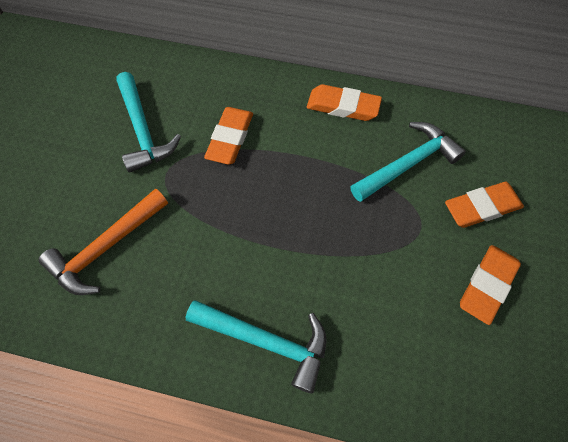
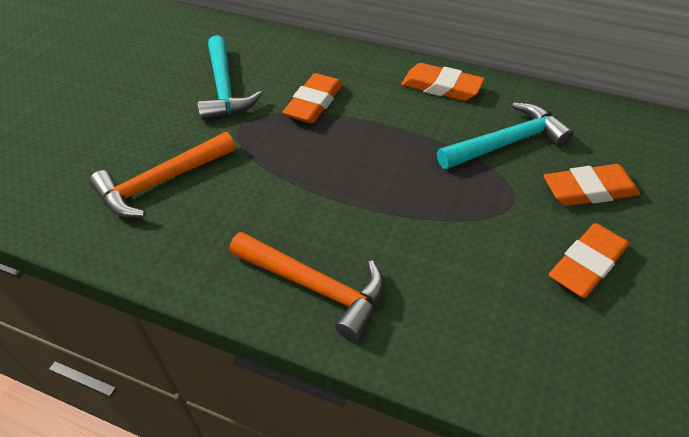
camera: 10 degrees right, 15 degrees down
turquoise hammer [186,300,326,394] -> orange hammer [229,232,385,341]

